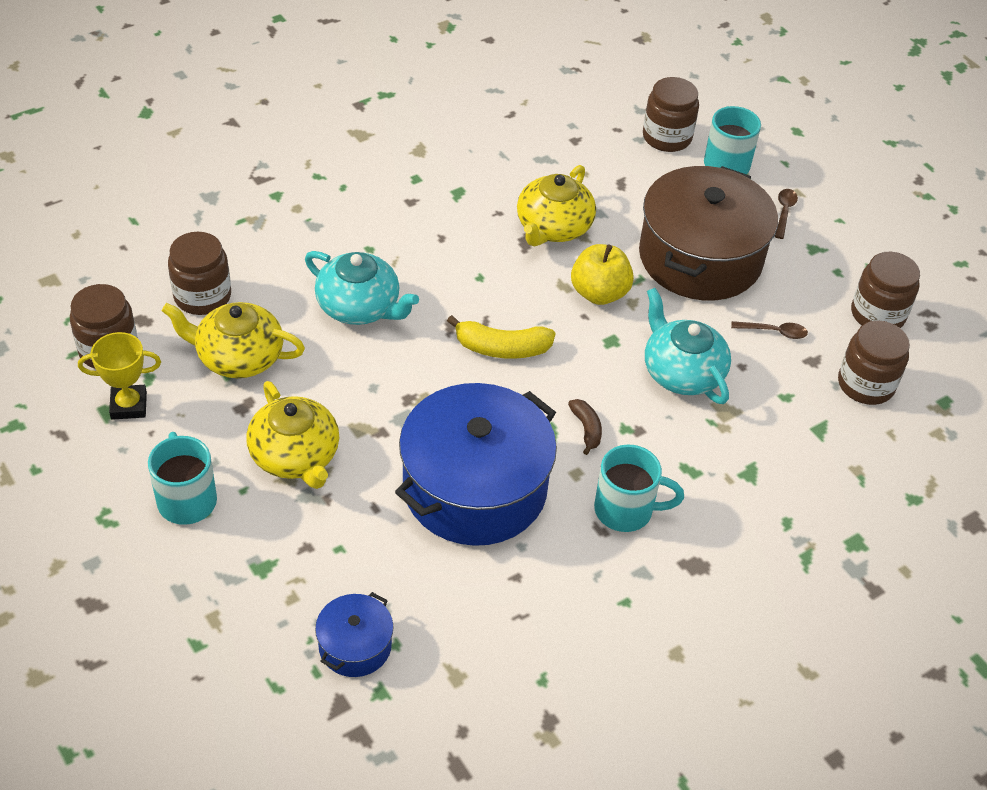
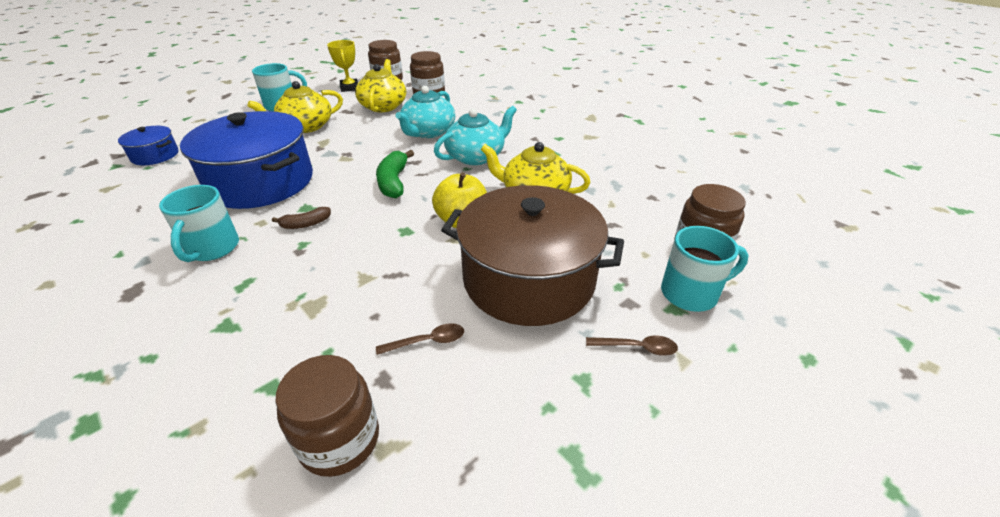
camera: 85 degrees right, 10 degrees down
yellow banana [447,315,556,359] -> green banana [376,150,414,198]
turquoise teapot [645,288,731,404] -> turquoise teapot moved to [434,106,517,165]
brown spoon [731,321,808,339] -> brown spoon turned 105 degrees counterclockwise [376,323,464,355]
brown jar [851,252,920,328] -> none

